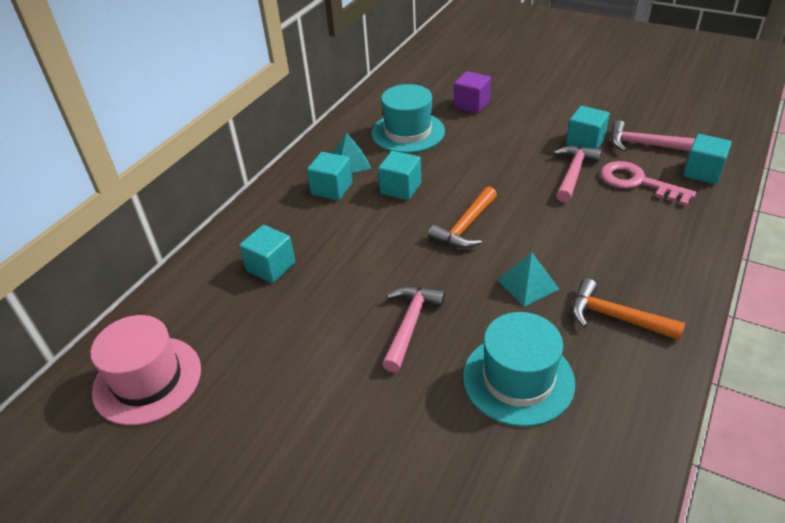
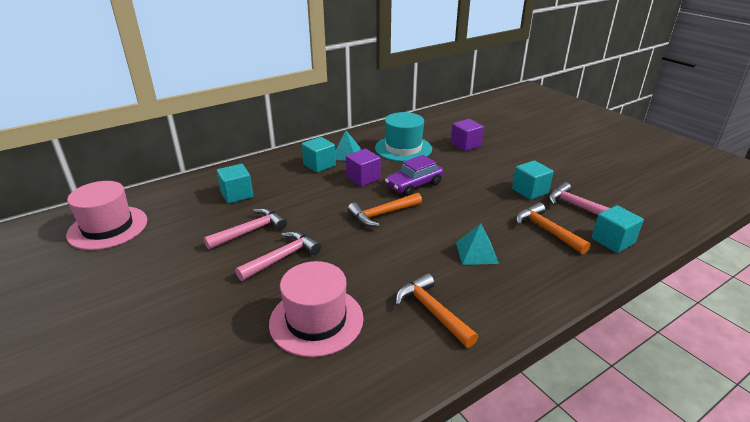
camera: 25 degrees right, 10 degrees down
turquoise cube [378,151,421,200] -> purple cube [346,149,381,186]
turquoise hat [463,312,575,427] -> pink hat [269,261,364,357]
turquoise pyramid [497,252,559,307] -> turquoise pyramid moved to [456,223,499,265]
pink hammer [553,146,602,202] -> pink hammer moved to [204,208,287,250]
pink key [600,161,696,207] -> orange hammer [516,202,591,254]
none -> purple car [385,155,443,196]

